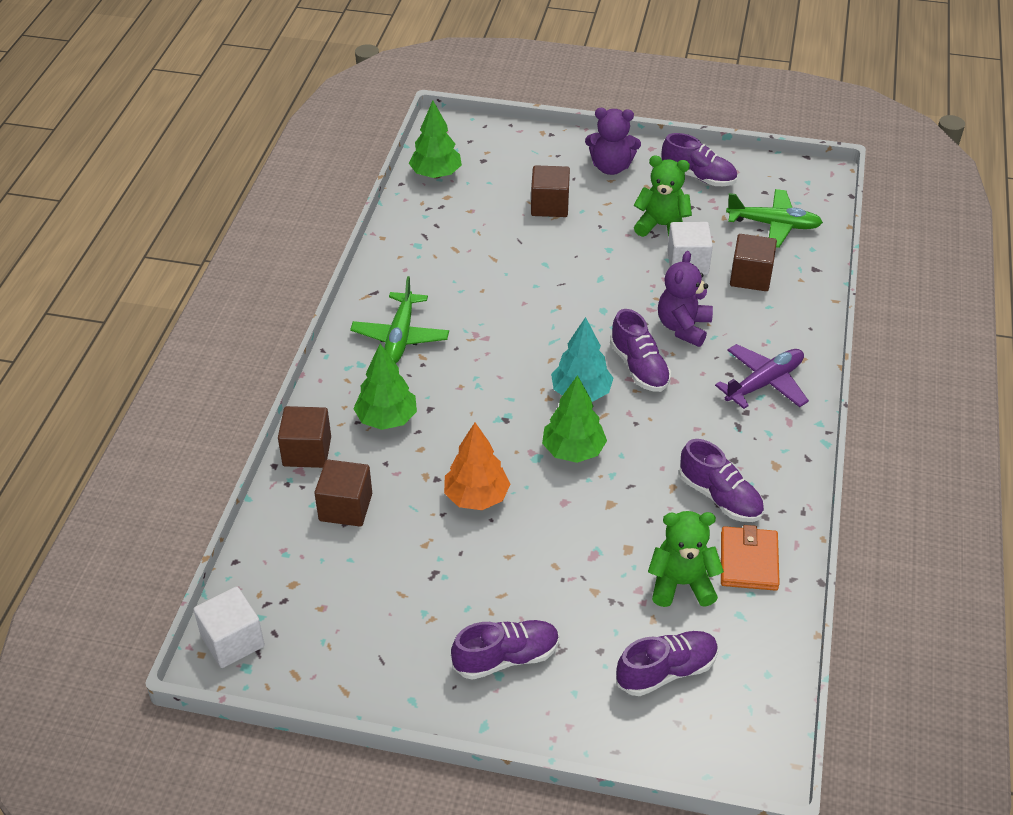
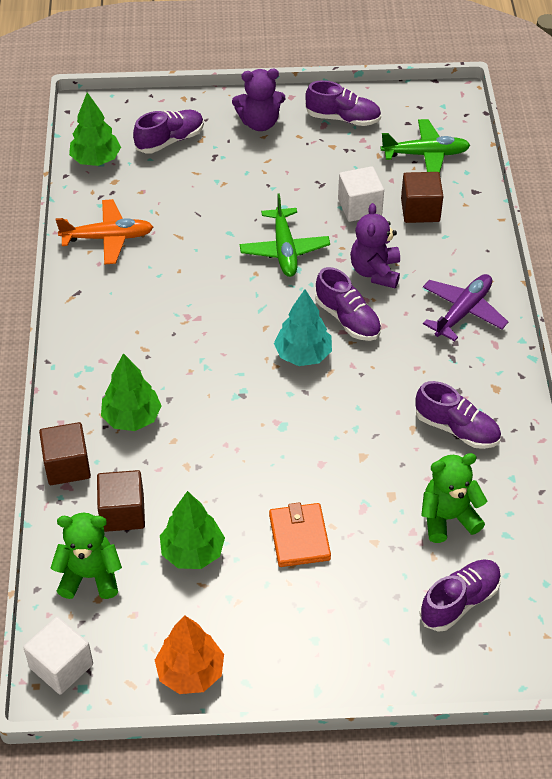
camera: 15 degrees left, 5 degrees up
green plane [350,276,449,363] -> green plane moved to [240,193,330,277]
orange tree [444,422,510,510] -> orange tree moved to [155,616,224,694]
purple shoe [451,620,559,680] -> purple shoe moved to [133,110,204,153]
brown cube [531,165,570,217] -> none
green tree [542,375,607,463] -> green tree moved to [160,491,225,569]
green teddy bear [634,156,692,237] -> green teddy bear moved to [51,513,122,599]
orange wallet [721,525,780,591] -> orange wallet moved to [269,502,331,567]
none -> orange plane [56,199,153,265]

